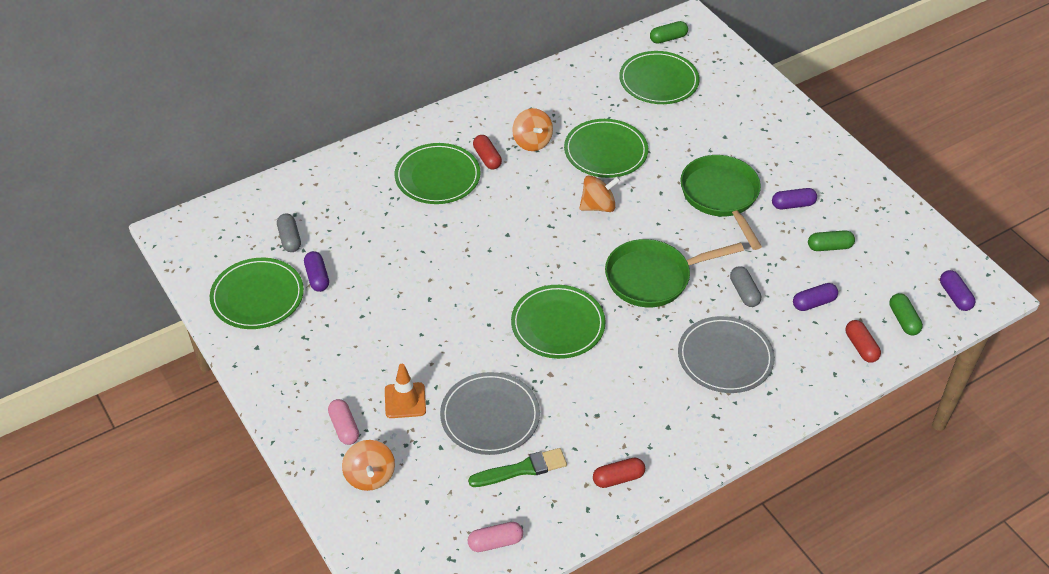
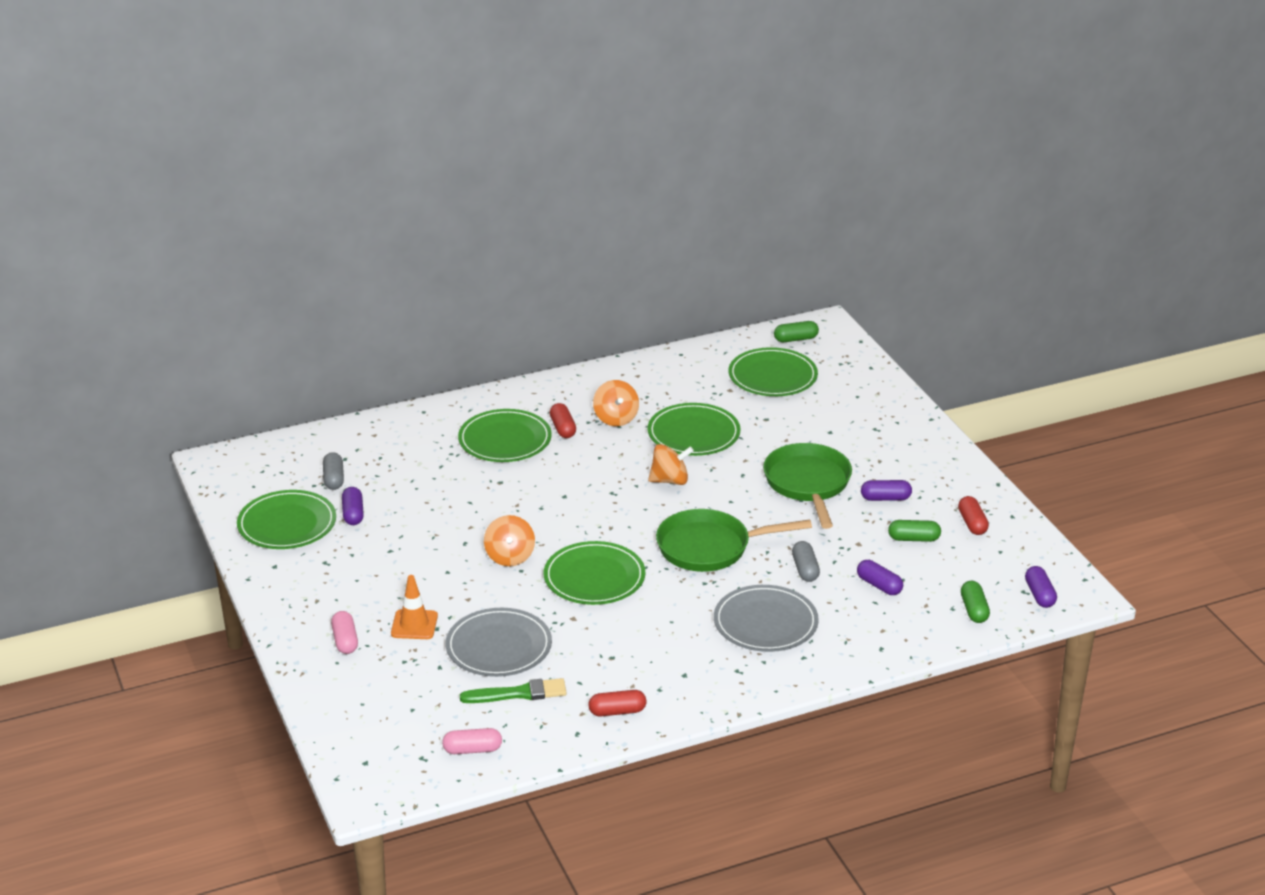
camera: 10 degrees right, 15 degrees down
orange spinning top [342,440,395,491] -> orange spinning top moved to [484,515,535,566]
purple capsule [793,283,838,311] -> purple capsule turned 60 degrees clockwise [857,560,903,595]
red capsule [846,320,881,363] -> red capsule moved to [958,496,989,535]

